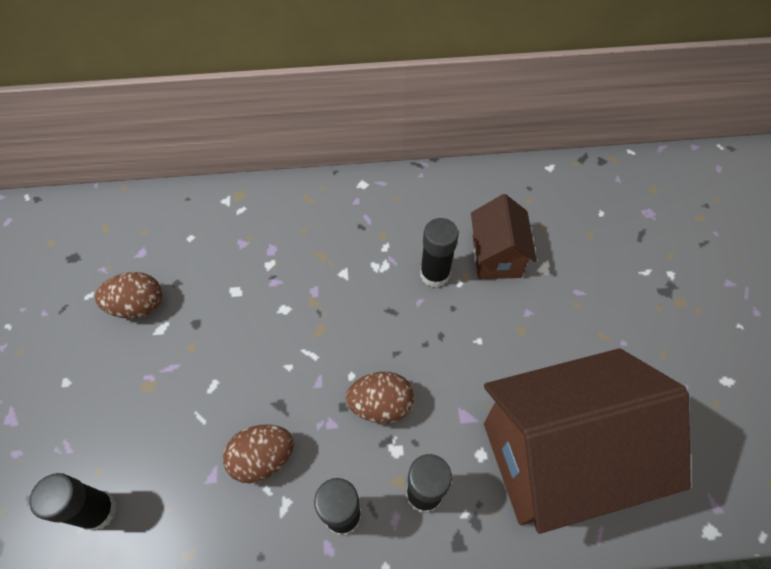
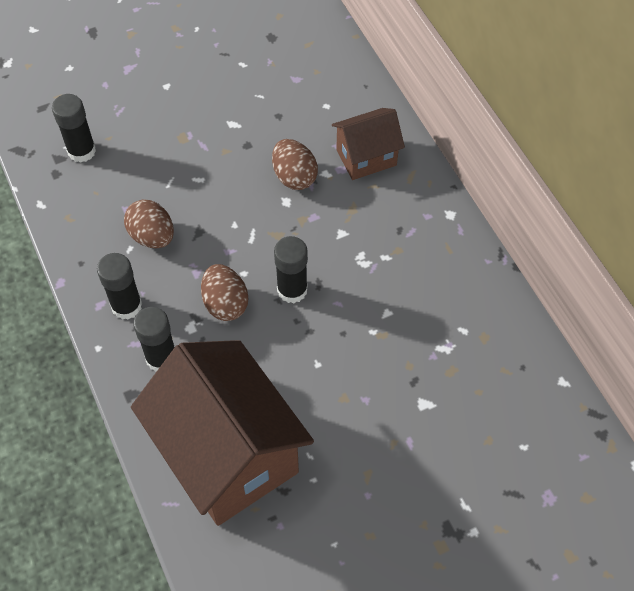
camera: 70 degrees right, 0 degrees up
brown egg [95,272,162,319] -> brown egg moved to [272,139,318,190]
black glue stick [420,218,459,287] -> black glue stick moved to [274,236,308,303]
brown house [471,194,537,279] -> brown house moved to [332,108,405,180]

